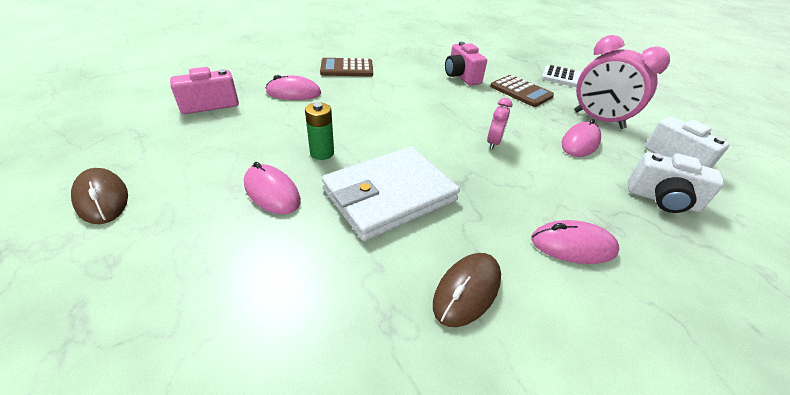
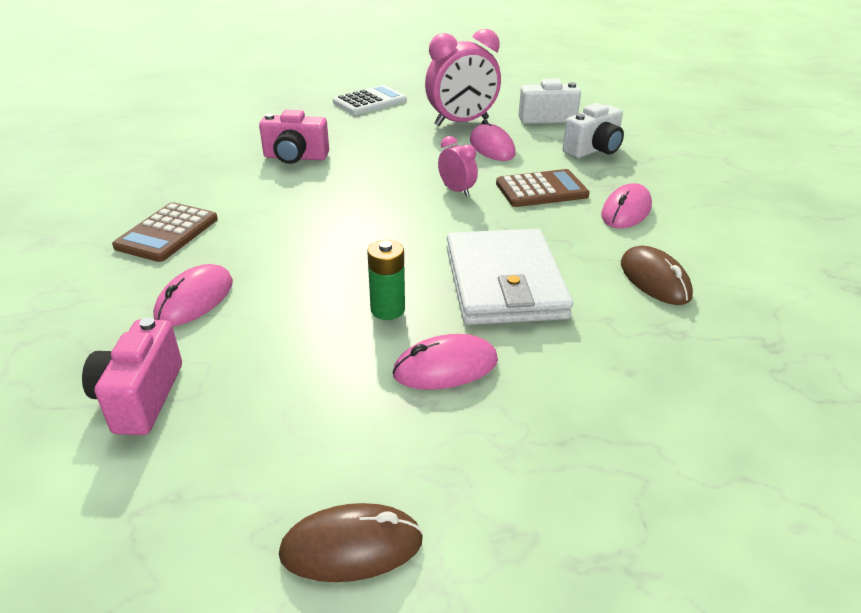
camera: 60 degrees left, 5 degrees down
brown calculator [490,75,554,107] -> brown calculator moved to [496,169,590,207]

